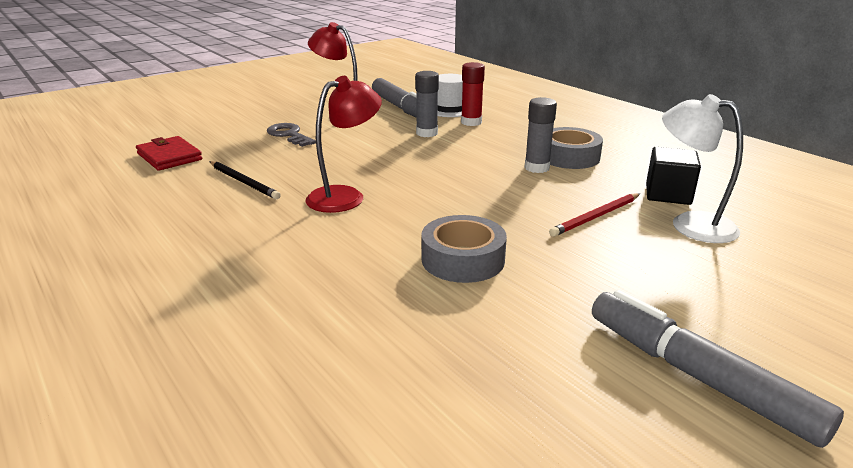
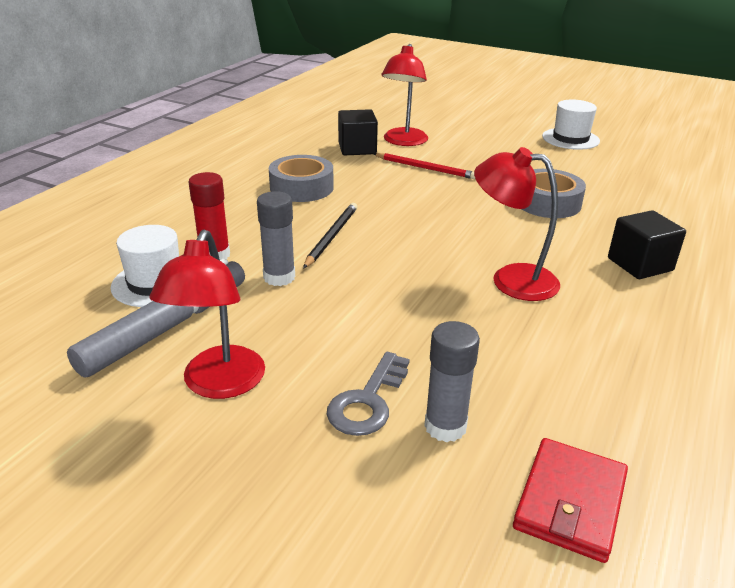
camera: 115 degrees left, 5 degrees up
black pencil [209,161,281,199] -> black pencil moved to [303,203,357,269]
grey glue stick [524,97,557,173] -> grey glue stick moved to [424,321,480,442]
grey marker [592,290,844,448] -> white hat [542,99,600,150]
white lamp [662,94,743,243] -> red lamp [381,44,428,146]
none -> black cube [608,210,686,279]

